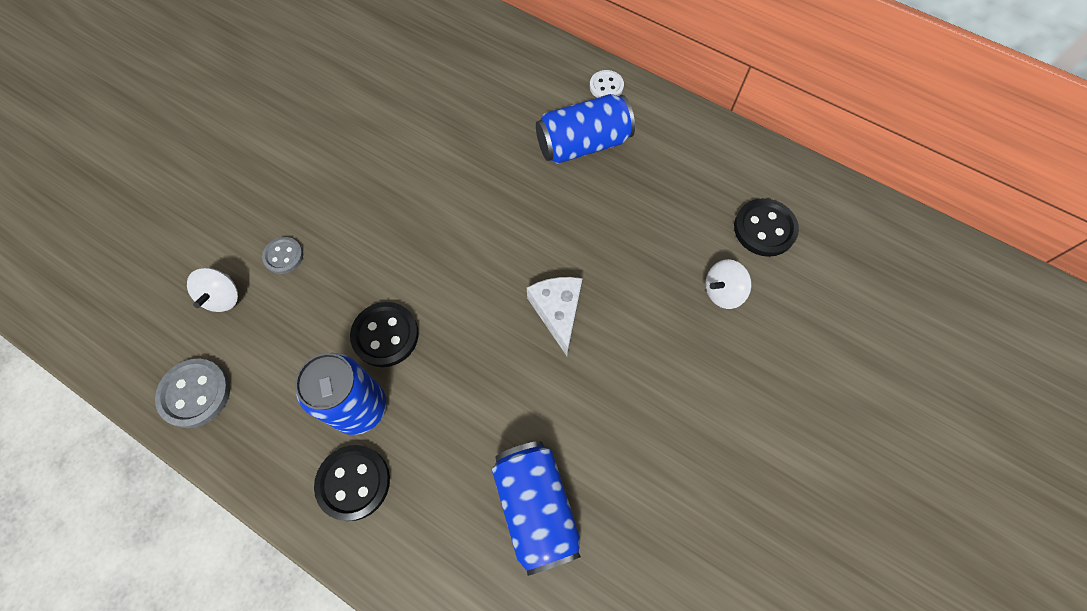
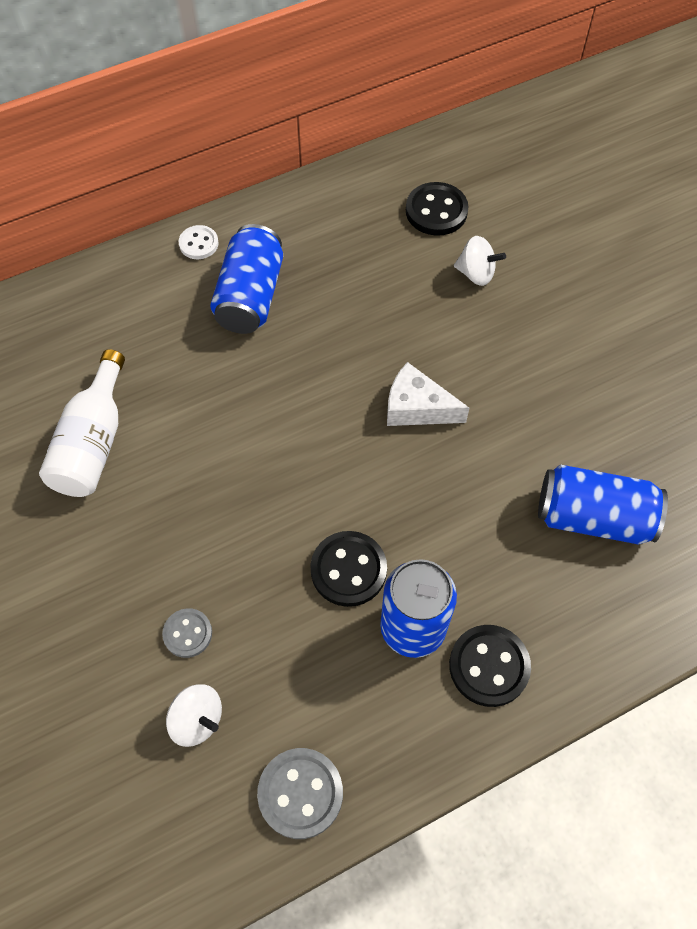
camera: 60 degrees left, 5 degrees down
white spinning top [705,259,752,309] -> white spinning top turned 75 degrees counterclockwise [454,236,506,286]
none -> white bottle [39,349,125,497]

